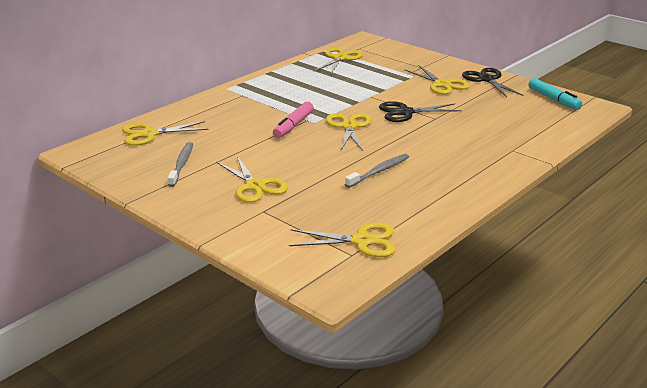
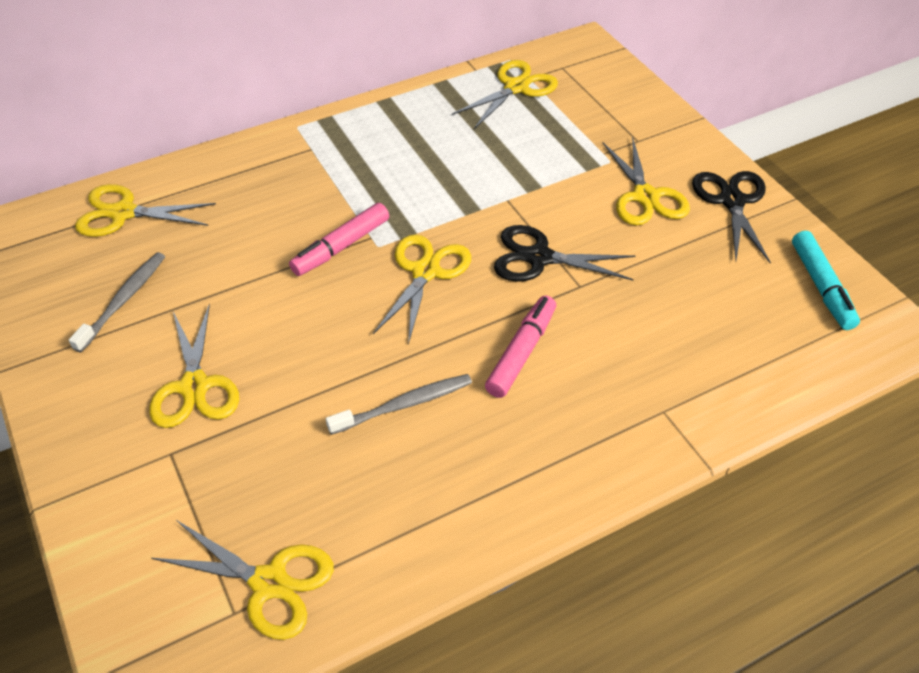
camera: 20 degrees right, 20 degrees up
none -> pink marker [485,296,556,398]

